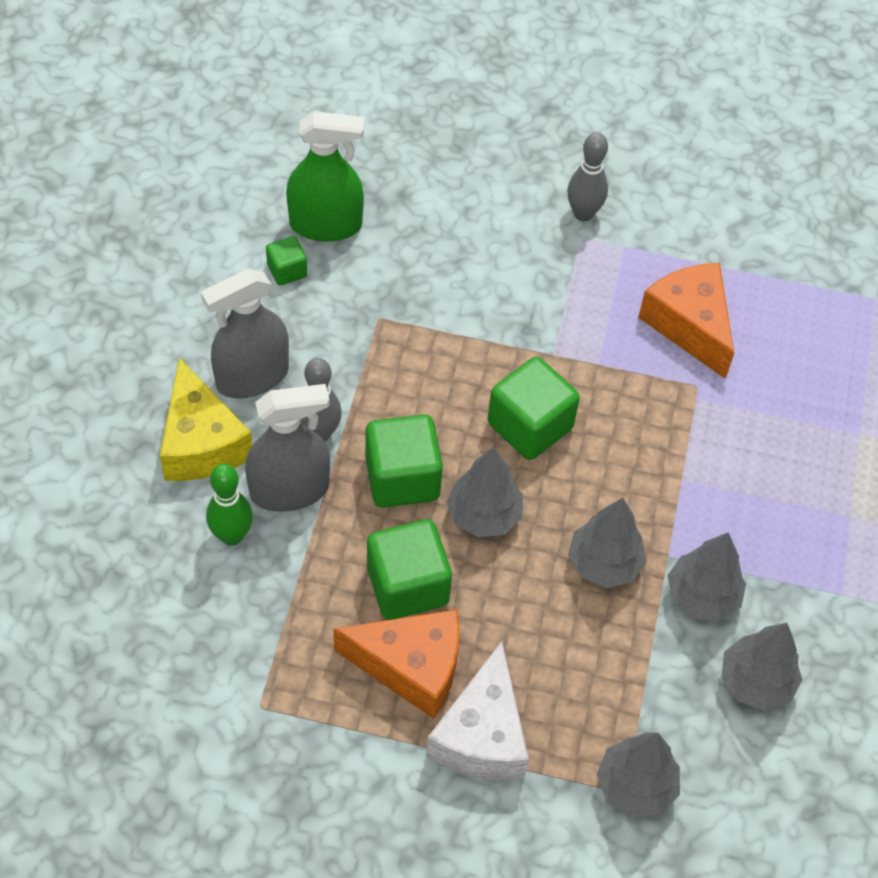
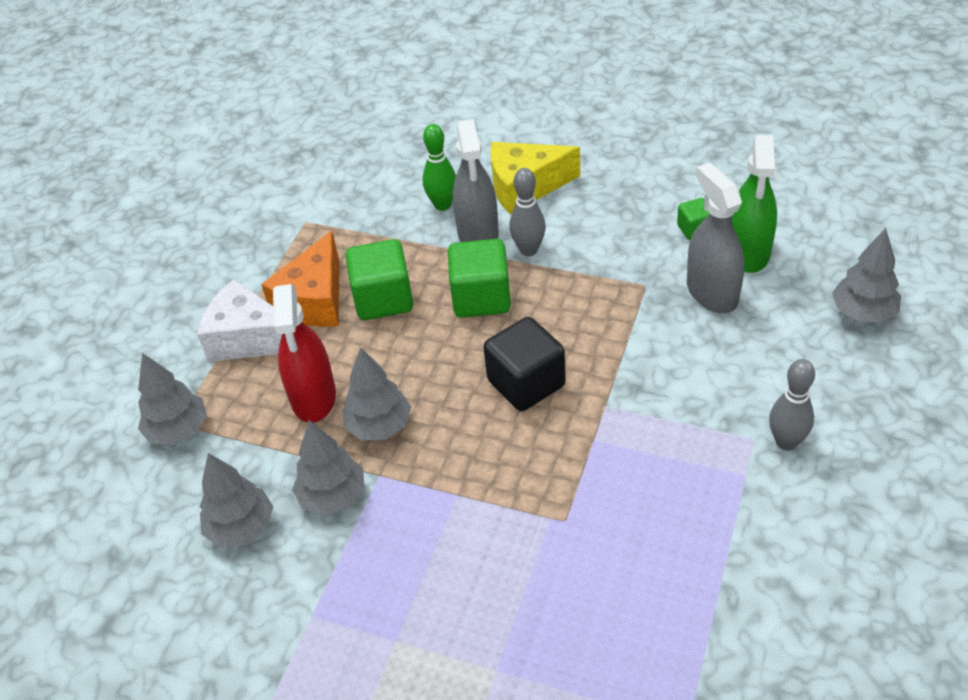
camera: 105 degrees right, 10 degrees down
grey spray bottle [201,269,289,399] -> grey spray bottle moved to [687,162,744,313]
grey tree [447,447,523,538] -> grey tree moved to [832,228,901,322]
green cube [488,357,580,460] -> black cube [483,317,566,411]
orange cheese [638,263,734,379] -> none
none -> red spray bottle [273,284,336,423]

